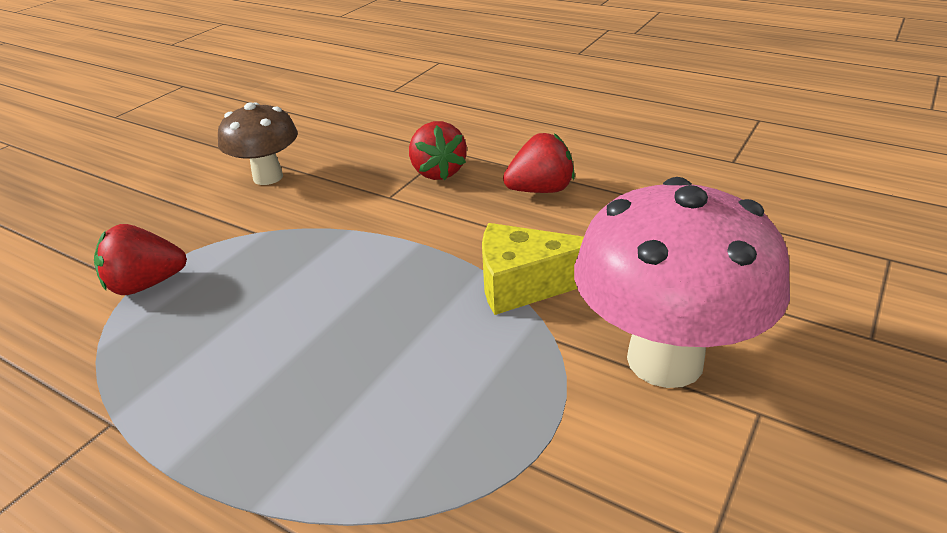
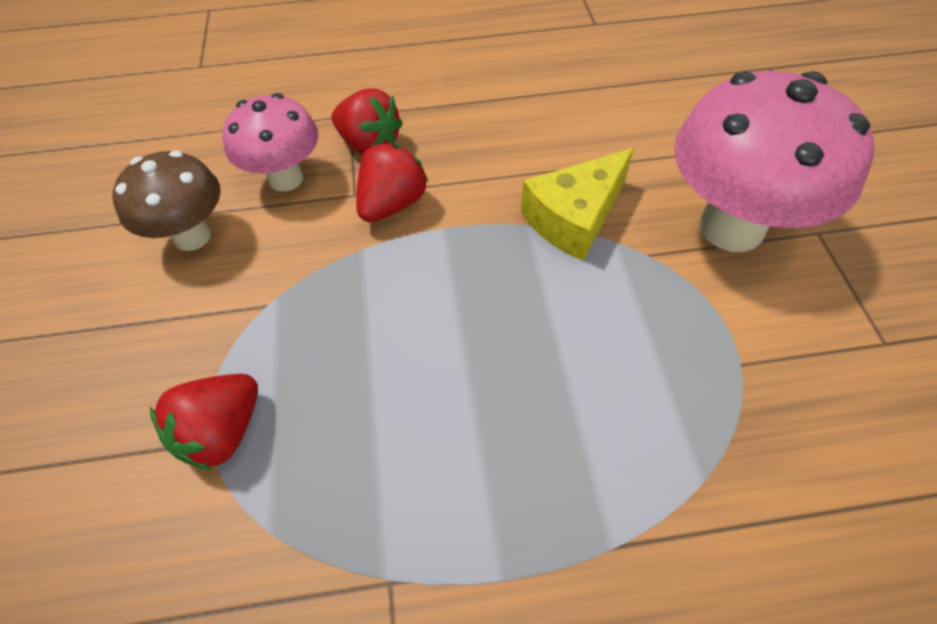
camera: 40 degrees left, 20 degrees up
red strawberry [503,133,575,193] -> red strawberry moved to [356,143,429,223]
none -> pink mushroom [222,93,318,192]

